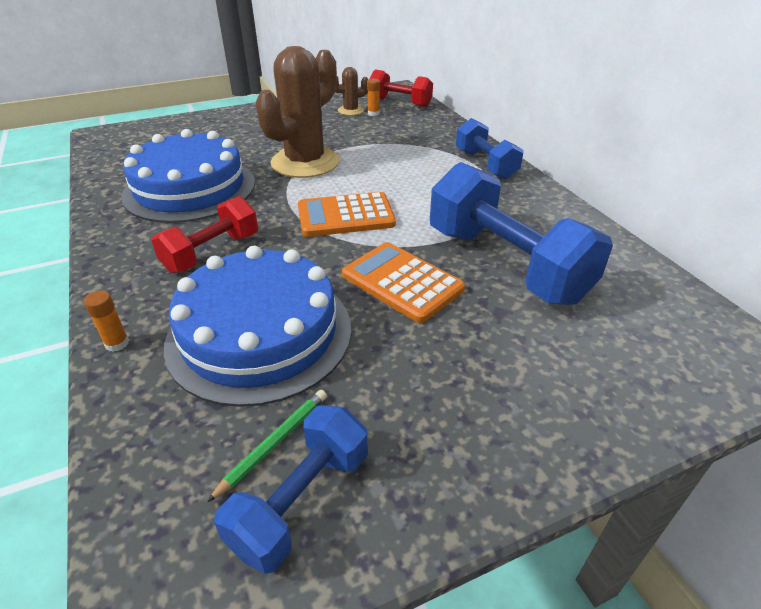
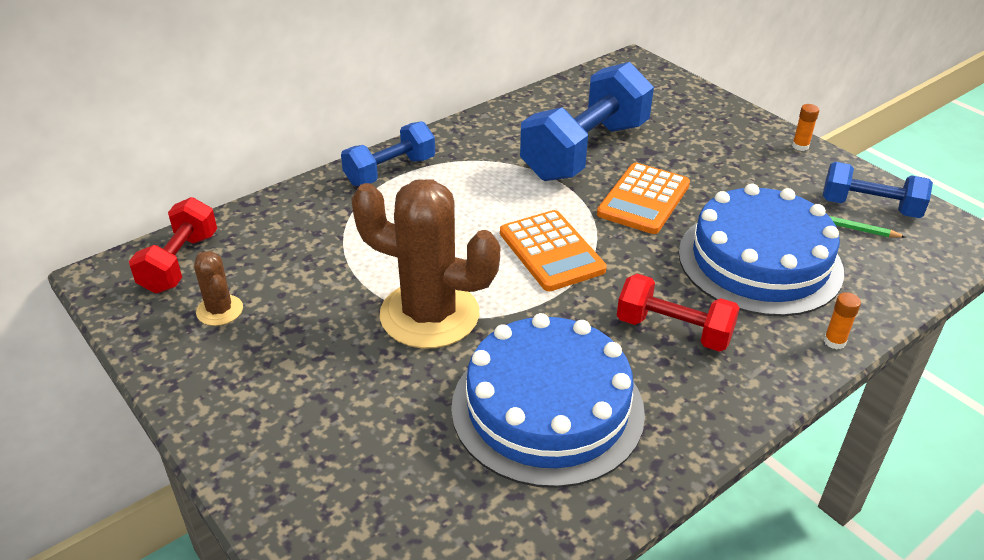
camera: 105 degrees left, 0 degrees up
orange glue stick [367,79,380,116] -> orange glue stick moved to [792,104,819,151]

